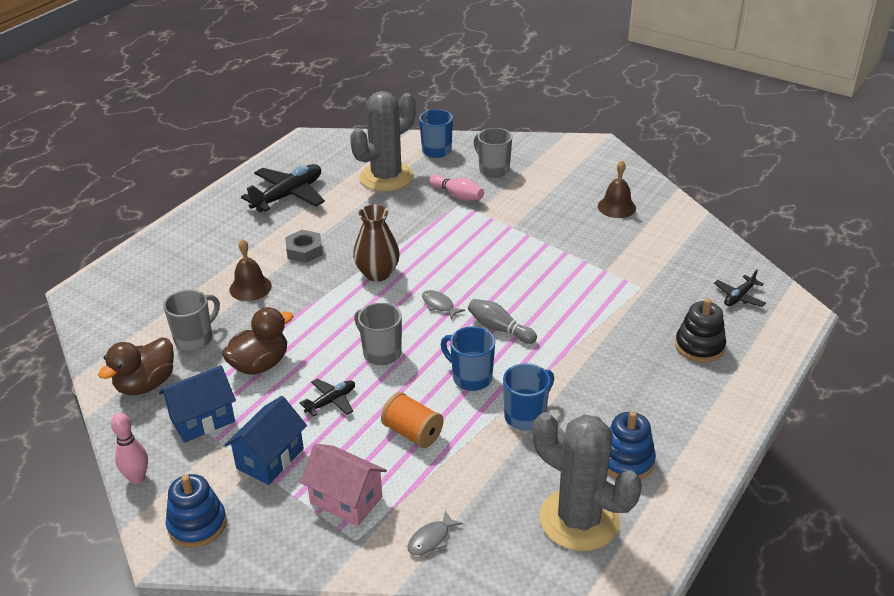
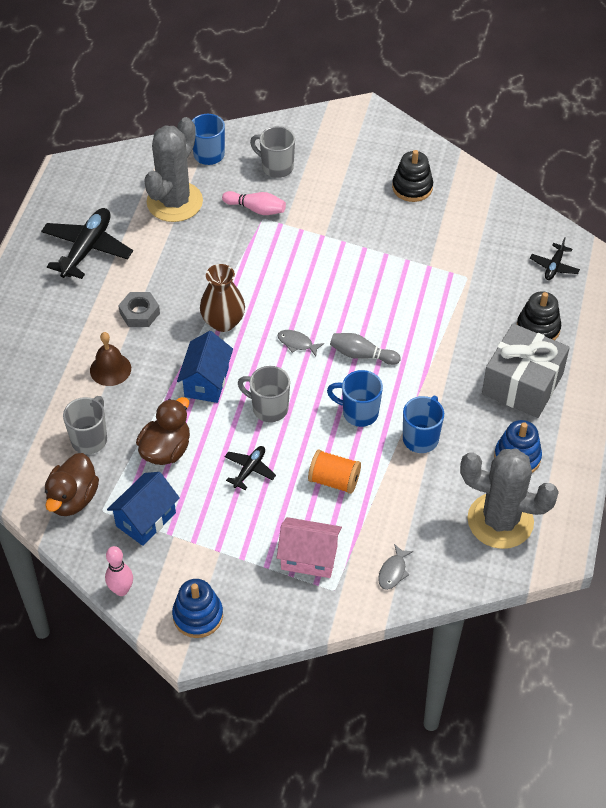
camera: 20 degrees left, 15 degrees up
blue house [224,396,307,485] -> blue house moved to [177,331,233,403]
brown bell [598,160,636,218] -> black stacking toy [392,150,433,202]
none -> grey gift [482,323,570,418]

